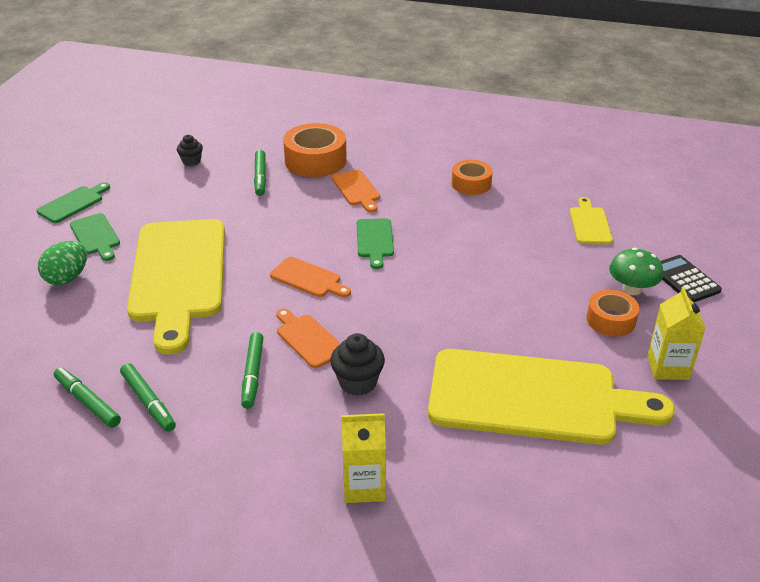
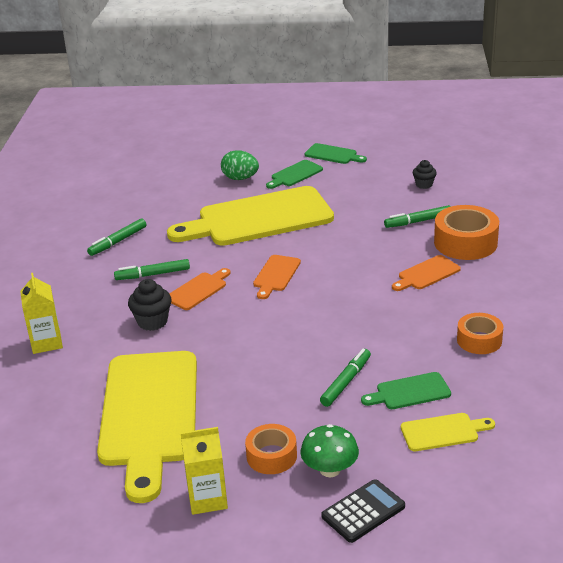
camera: 80 degrees right, 5 degrees down
green marker [54,367,121,428] -> green marker moved to [320,349,371,407]
green cutting board [357,218,394,269] -> green cutting board moved to [361,372,451,409]

